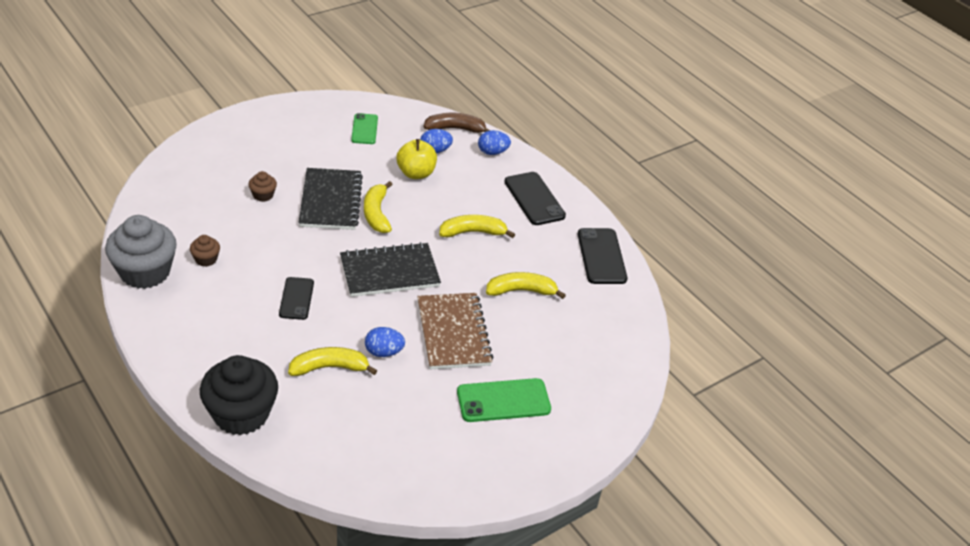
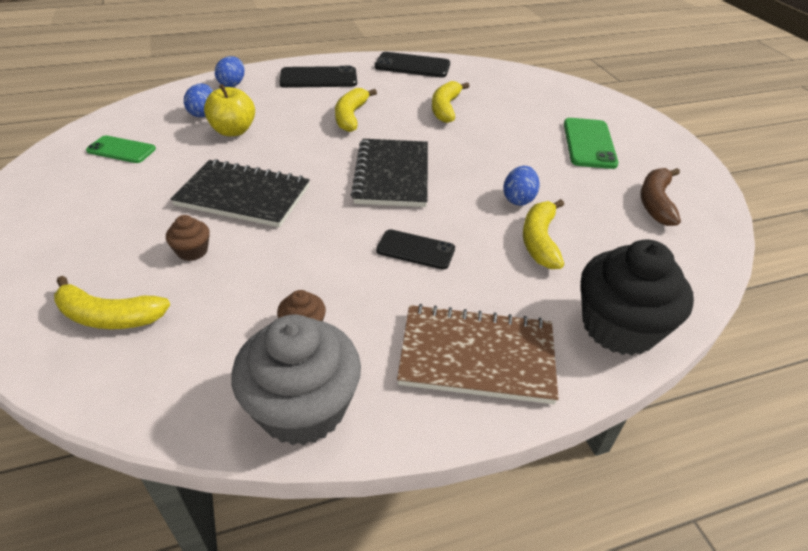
camera: 70 degrees left, 0 degrees up
yellow banana [364,181,393,233] -> yellow banana moved to [54,276,170,329]
brown notebook [417,293,493,369] -> brown notebook moved to [397,304,558,404]
brown banana [424,113,490,133] -> brown banana moved to [641,168,681,226]

